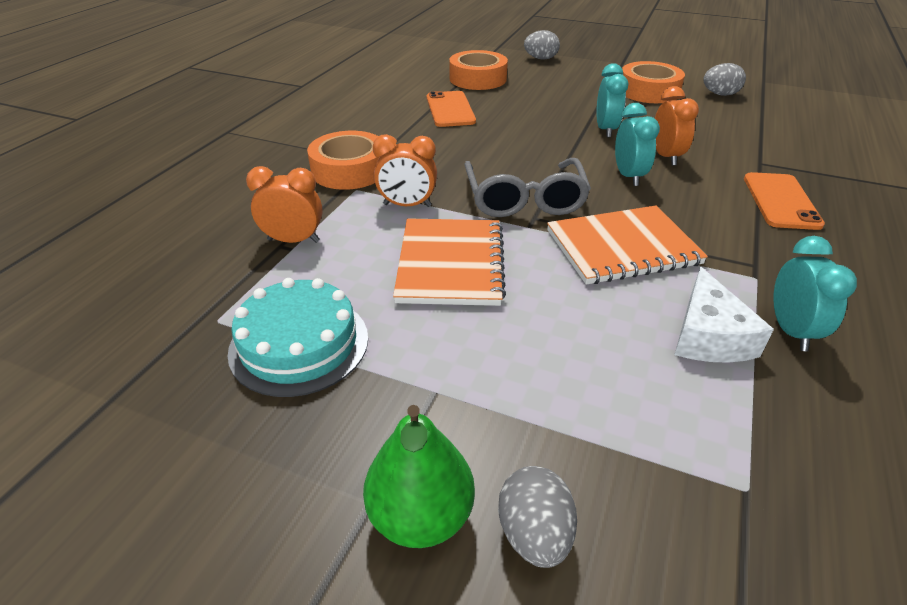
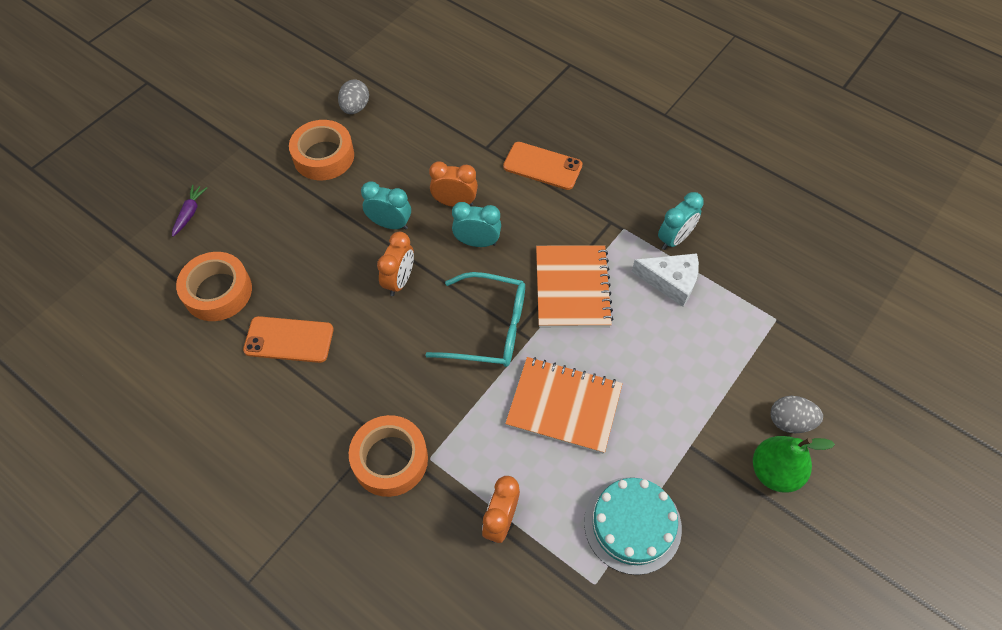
camera: 75 degrees left, 20 degrees up
orange clock [373,134,437,207] -> orange clock moved to [377,232,414,296]
grey glasses [465,158,591,217] -> turquoise glasses [425,272,525,367]
grey egg [524,30,560,60] -> purple carrot [172,185,207,237]
turquoise clock [773,236,857,351] -> turquoise clock turned 120 degrees clockwise [658,192,704,250]

